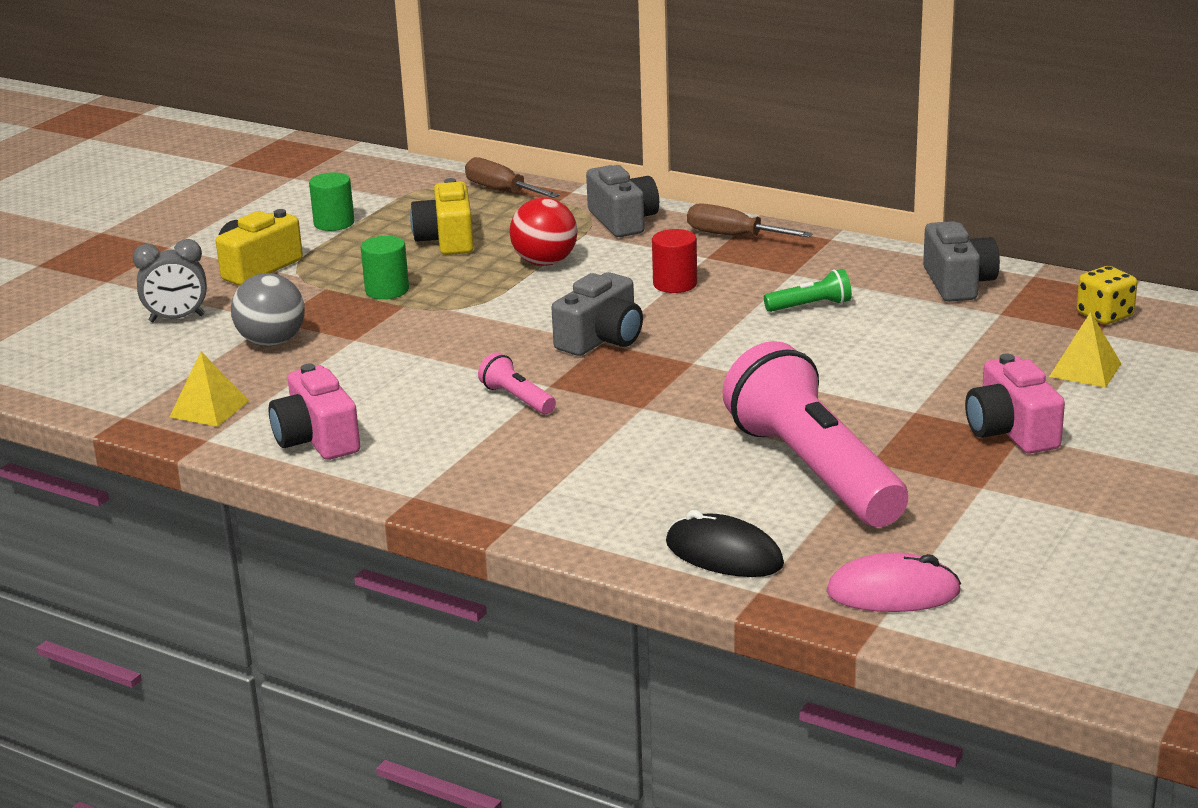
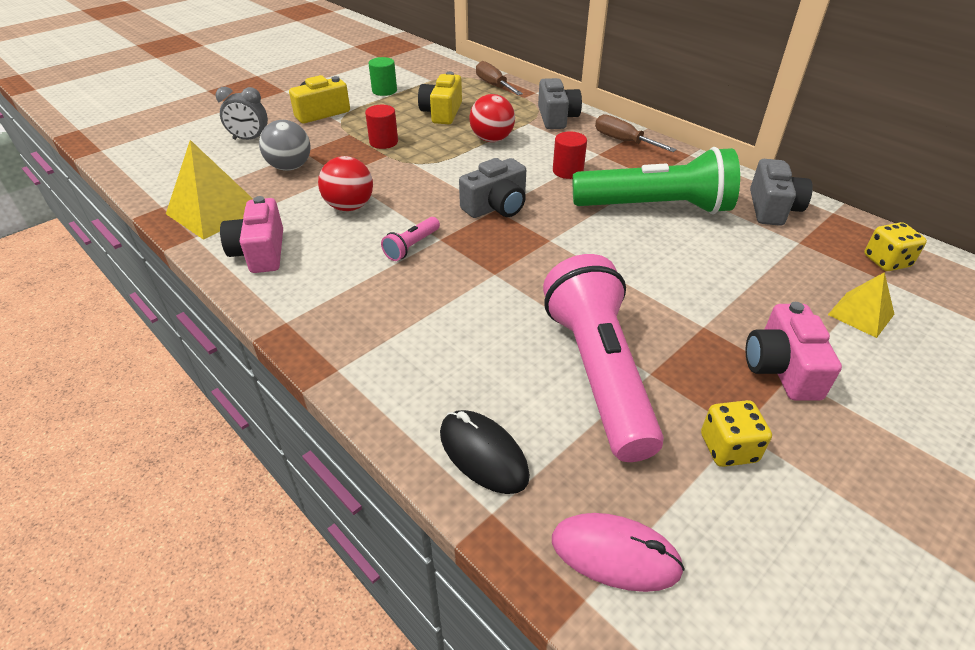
camera: 15 degrees right, 15 degrees up
yellow pyramid [170,352,249,427] -> yellow pyramid [166,140,253,240], size x1.74
green cylinder [361,236,409,299] -> red cylinder [365,105,398,149]
pink flashlight [478,352,556,414] -> pink flashlight turned 120 degrees counterclockwise [381,217,440,261]
green flashlight [764,269,852,312] -> green flashlight [573,147,740,214], size x2.45
none -> red ball [318,156,373,211]
none -> yellow dice [701,400,772,467]

